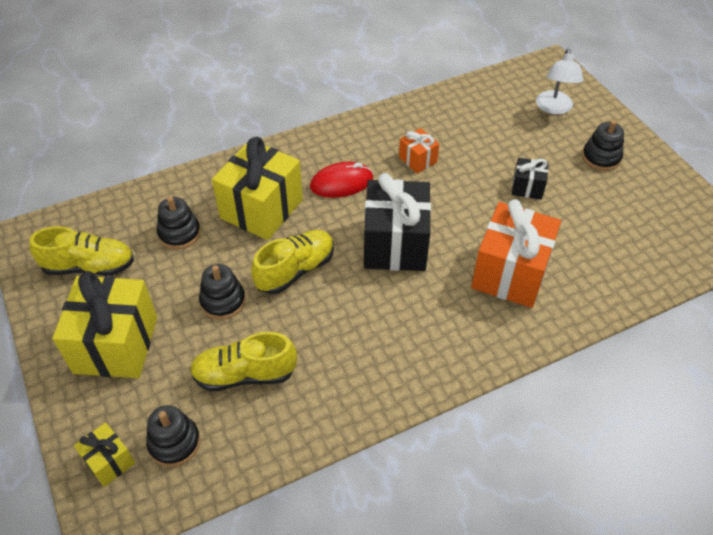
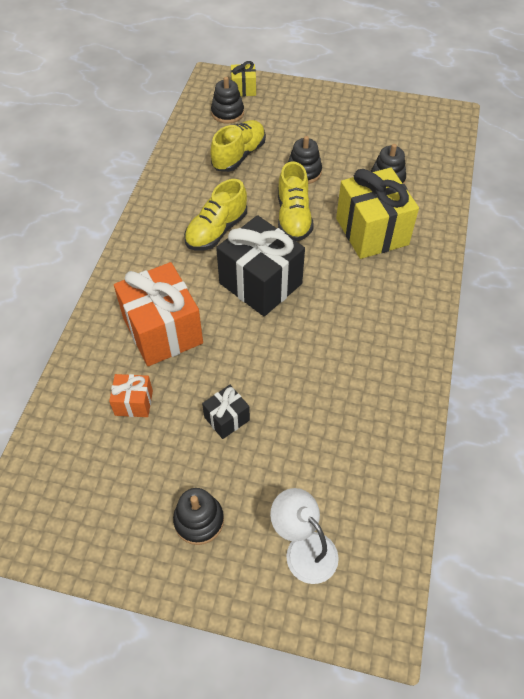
camera: 130 degrees right, 5 degrees up
yellow shoe [30,226,134,276] -> yellow shoe moved to [184,179,247,250]
yellow gift [52,271,157,378] -> none
red mouse [310,162,373,198] -> none
orange gift [399,128,439,173] -> orange gift moved to [109,374,153,417]

